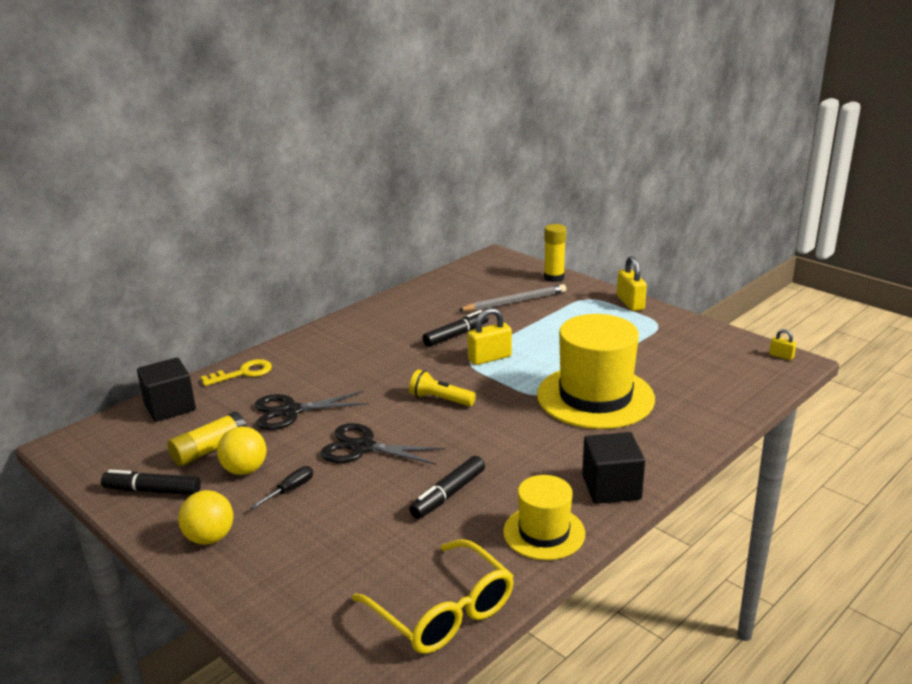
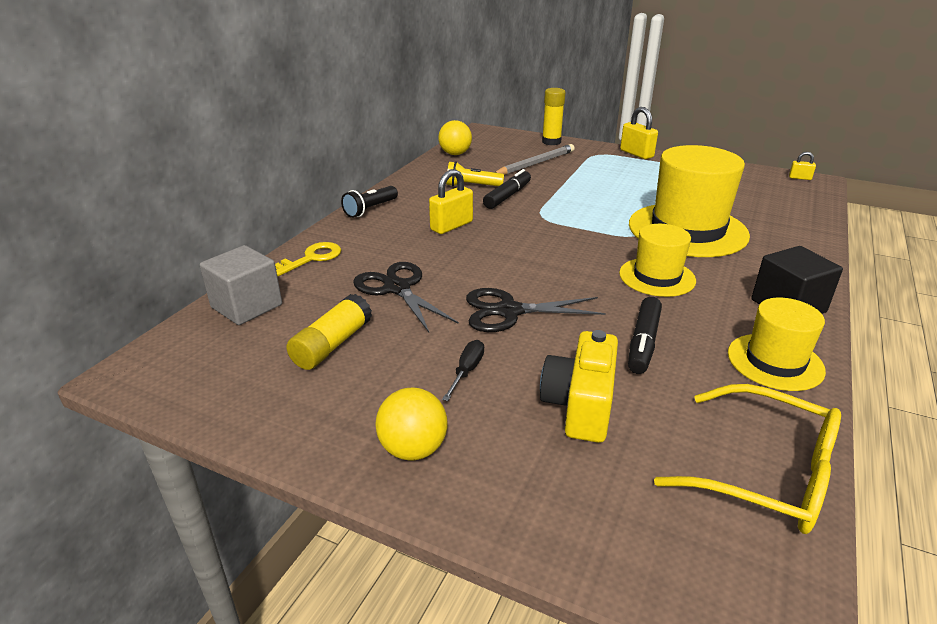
camera: 20 degrees left, 5 degrees up
black marker [101,470,201,495] -> none
black cube [137,357,196,422] -> grey cube [200,245,282,325]
yellow ball [217,426,266,475] -> yellow ball moved to [438,120,472,155]
black scissors [255,391,369,430] -> black scissors turned 90 degrees clockwise [353,262,459,332]
yellow flashlight [409,369,476,406] -> yellow flashlight moved to [446,161,504,186]
yellow padlock [467,308,512,365] -> yellow padlock moved to [429,169,473,234]
none -> black flashlight [341,186,398,218]
none -> yellow camera [540,330,618,443]
none -> yellow hat [619,224,696,297]

